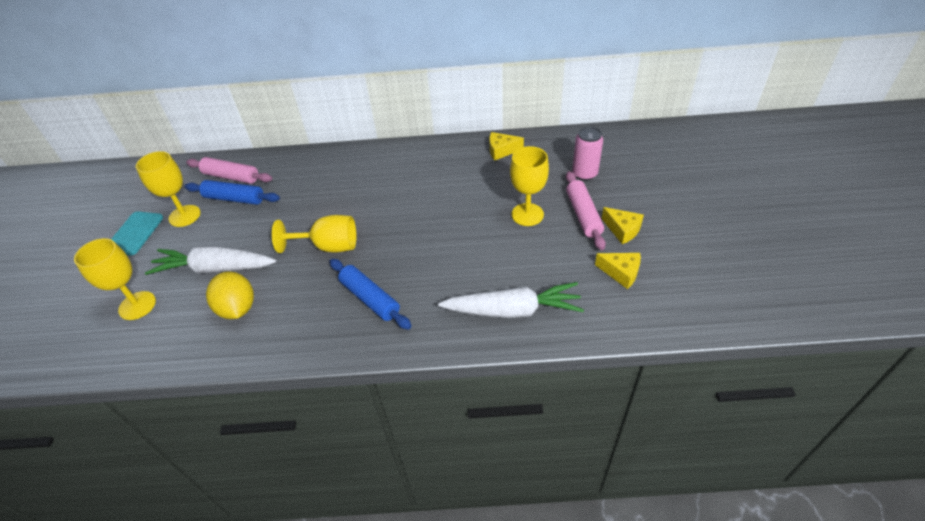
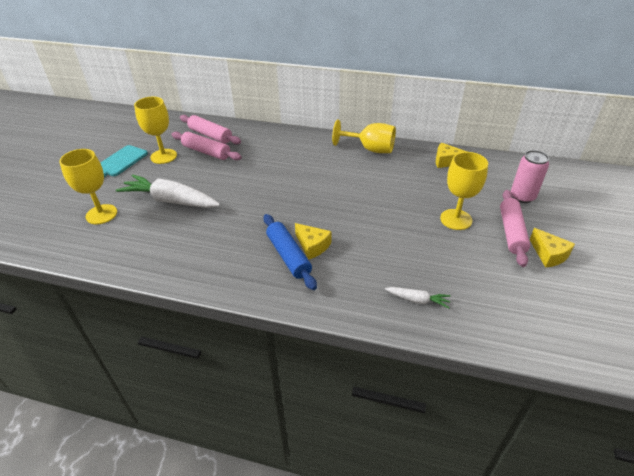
camera: 15 degrees right, 5 degrees down
blue rolling pin [185,180,280,205] -> pink rolling pin [171,132,242,160]
yellow lemon [206,271,254,319] -> none
yellow goblet [272,215,357,253] -> yellow goblet moved to [332,120,396,153]
white carrot [438,282,584,318] -> white carrot [385,287,451,308], size x0.46
yellow cheese [595,253,641,289] -> yellow cheese moved to [295,223,331,260]

